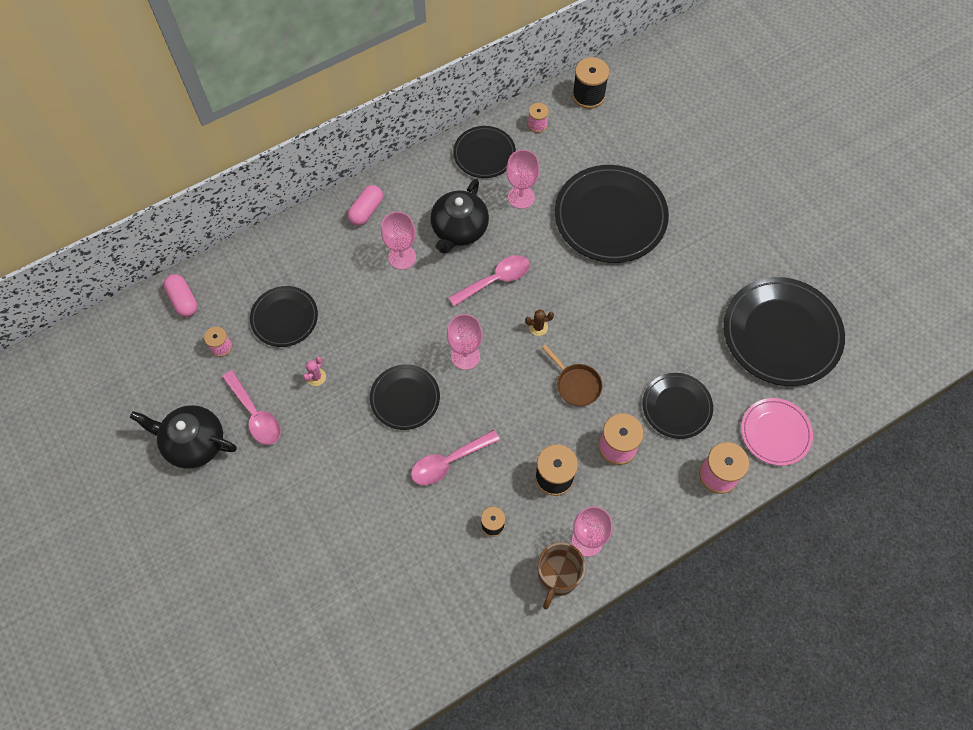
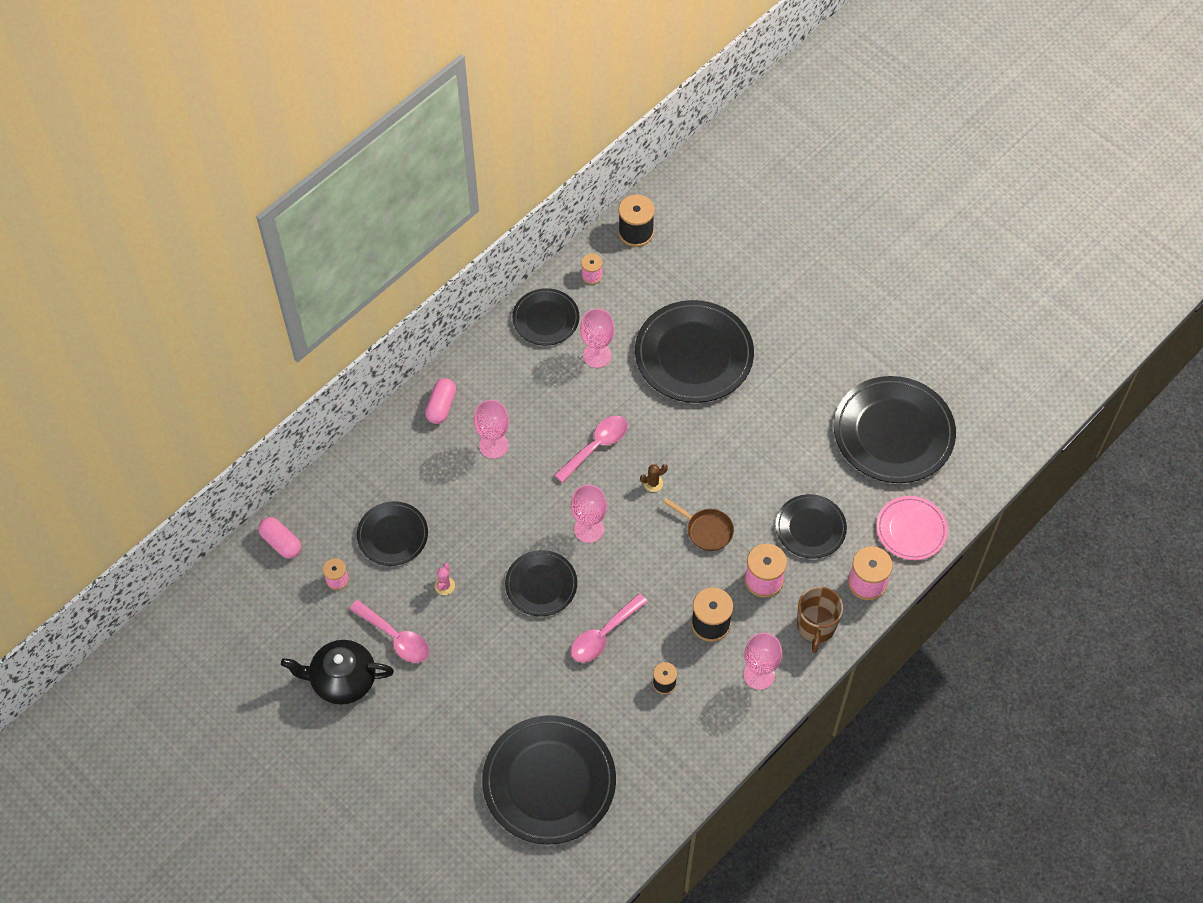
camera: 15 degrees left, 5 degrees down
black teapot [430,179,489,254] -> none
brown mug [538,542,586,609] -> brown mug moved to [797,586,843,653]
none -> black plate [482,715,616,844]

